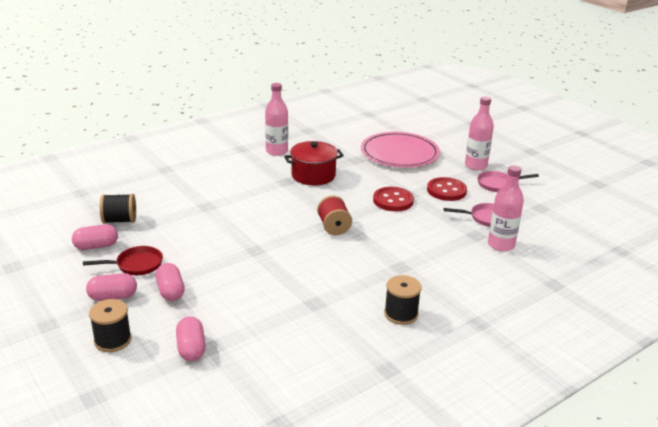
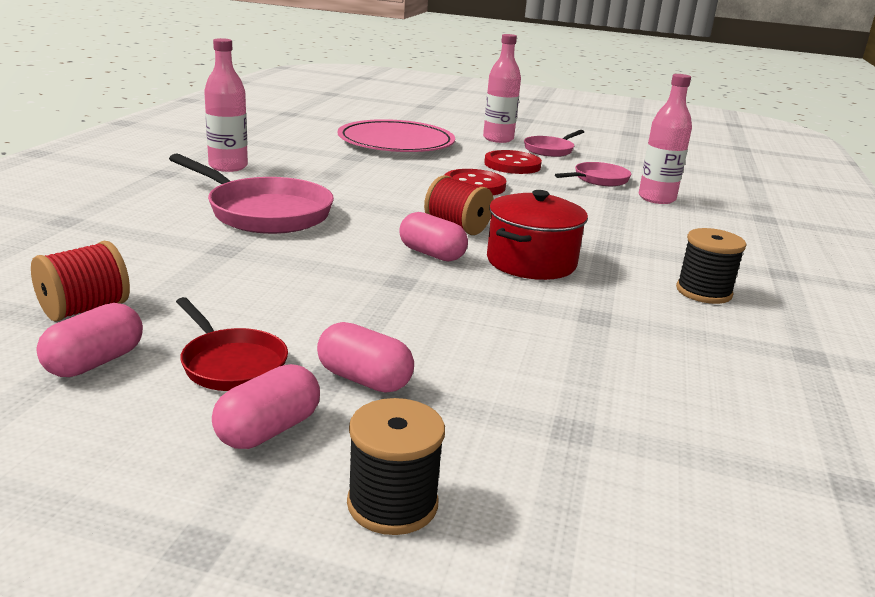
camera: 40 degrees left, 5 degrees down
red pan [83,246,163,275] -> red pan turned 105 degrees clockwise [176,297,288,391]
black spool [100,194,136,224] -> red spool [31,241,130,322]
pink capsule [176,316,206,361] -> pink capsule moved to [399,212,468,262]
red pot [284,141,344,185] -> red pot moved to [487,190,588,280]
none -> pink pan [169,153,334,234]

